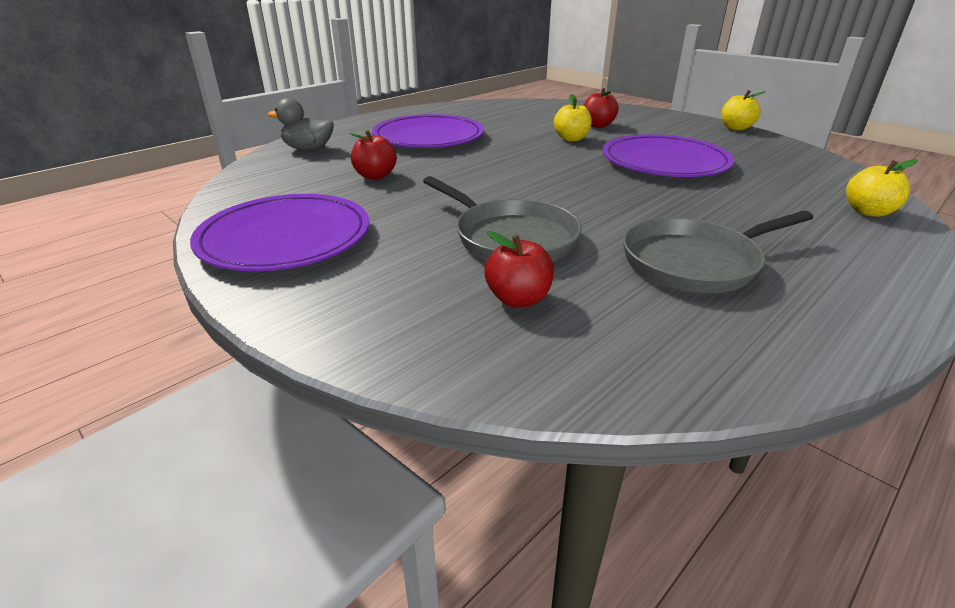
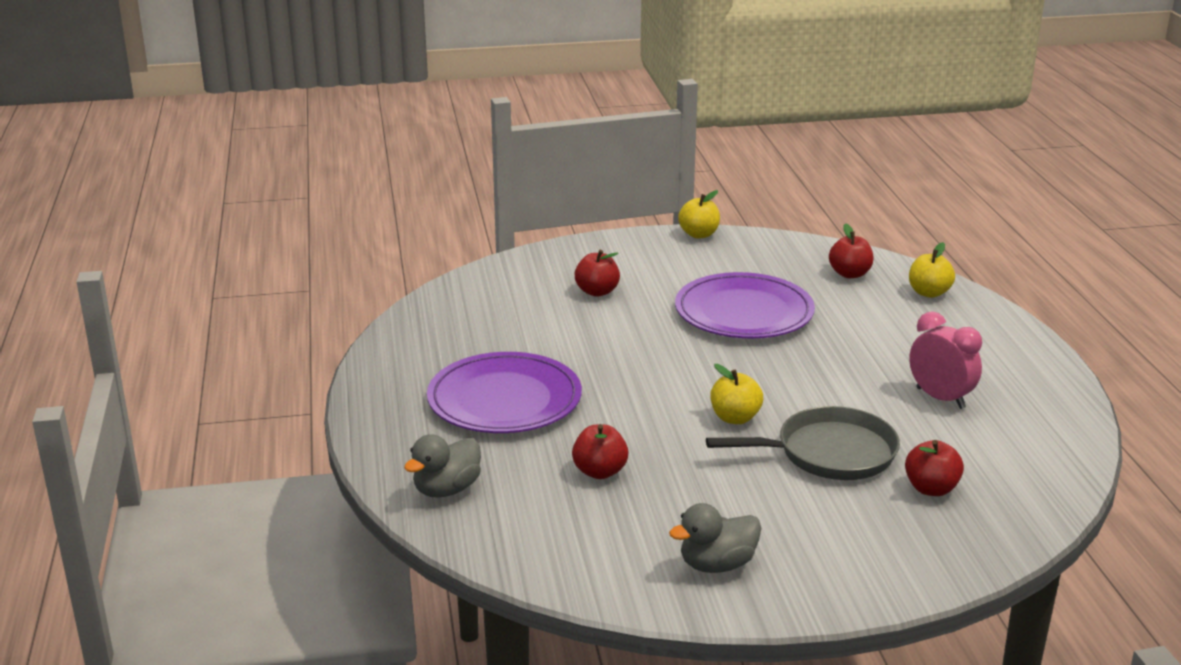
camera: 55 degrees left, 5 degrees down
purple plate [190,194,369,271] -> grey duck [669,503,761,573]
yellow apple [554,94,592,141] -> yellow apple moved to [711,364,763,424]
grey pan [623,211,814,293] -> pink clock [909,312,982,409]
none -> red apple [829,223,874,278]

